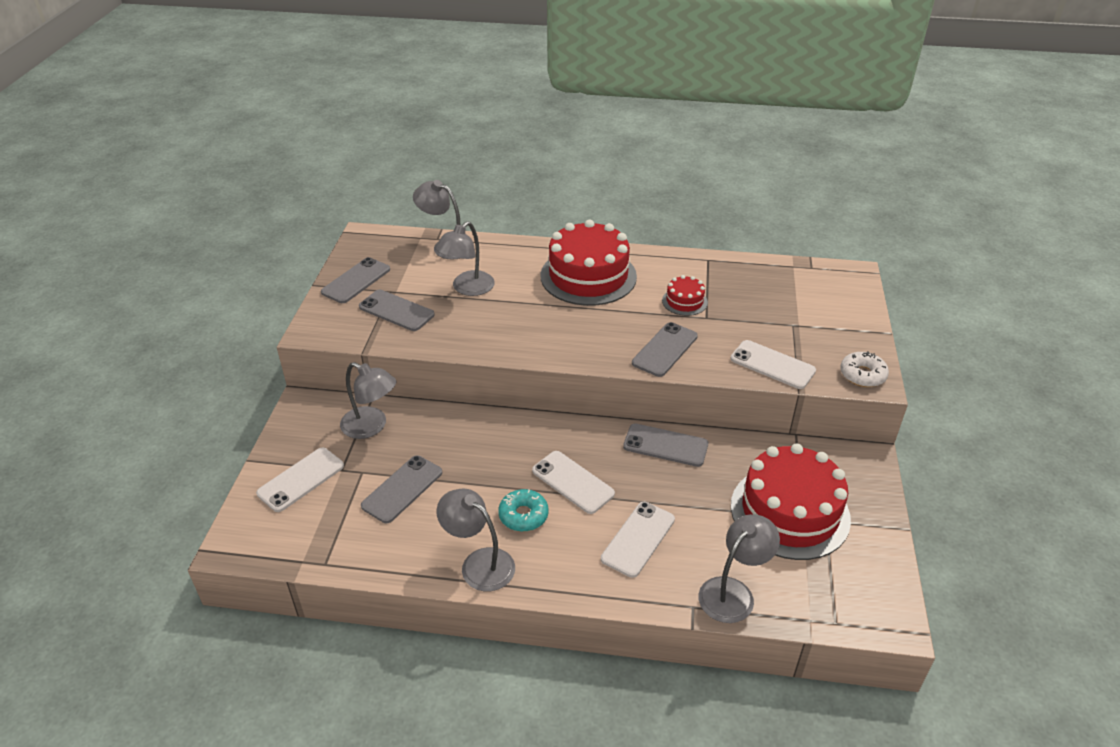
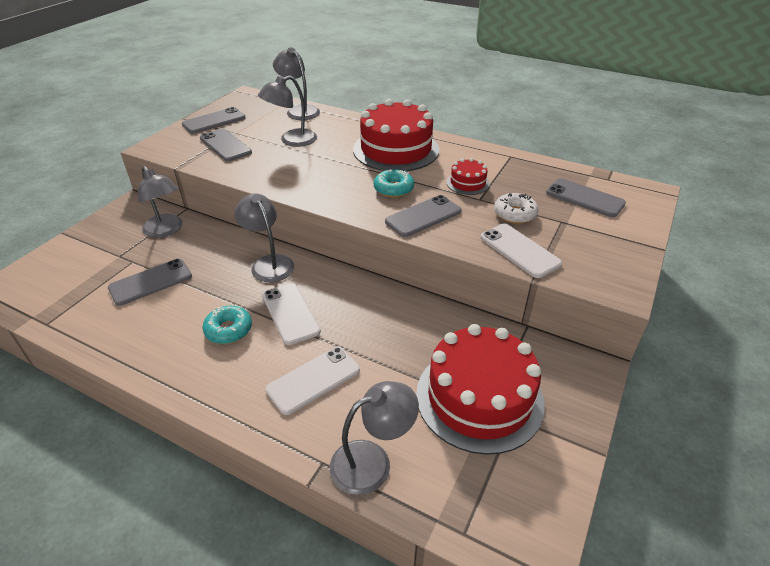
camera: 20 degrees right, 0 degrees up
white phone [256,447,344,512] -> none
grey lamp [437,489,515,591] -> grey lamp moved to [234,193,294,282]
grey phone [623,424,708,467] -> grey phone moved to [546,178,626,217]
white donut [840,351,889,387] -> white donut moved to [494,193,538,224]
none -> turquoise donut [374,169,414,198]

